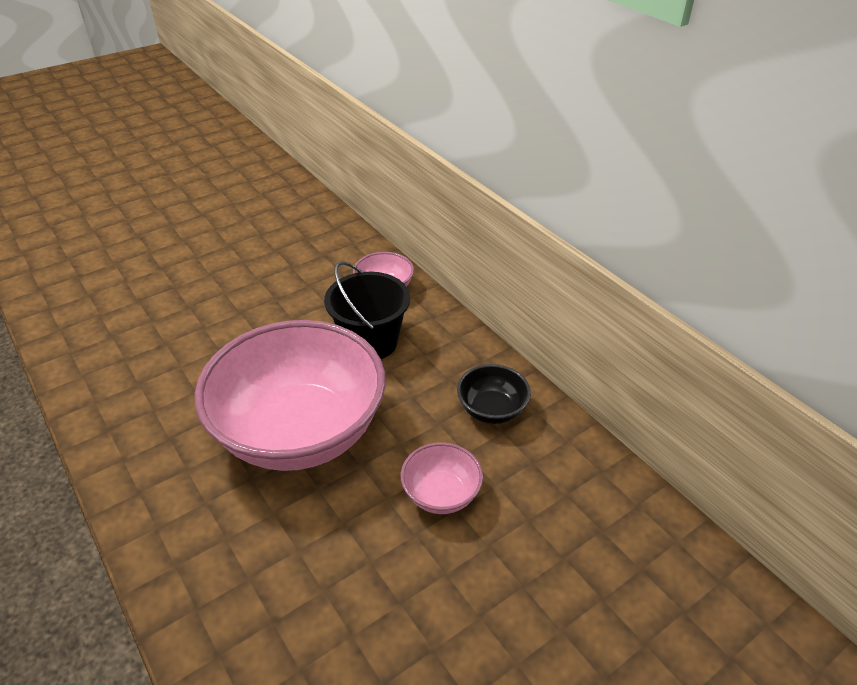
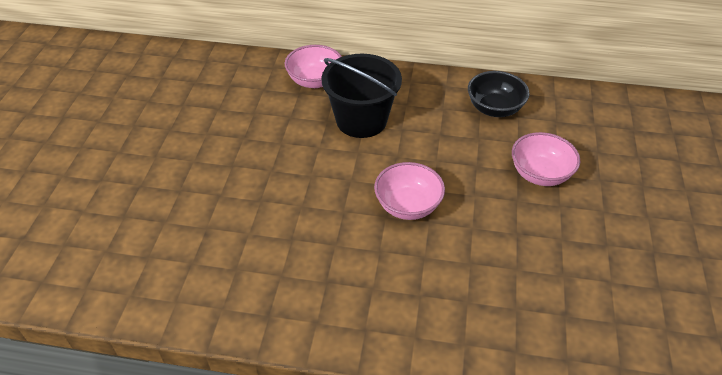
camera: 45 degrees left, 5 degrees up
pink bowl [195,320,386,471] -> pink bowl [374,162,445,220], size x0.42

